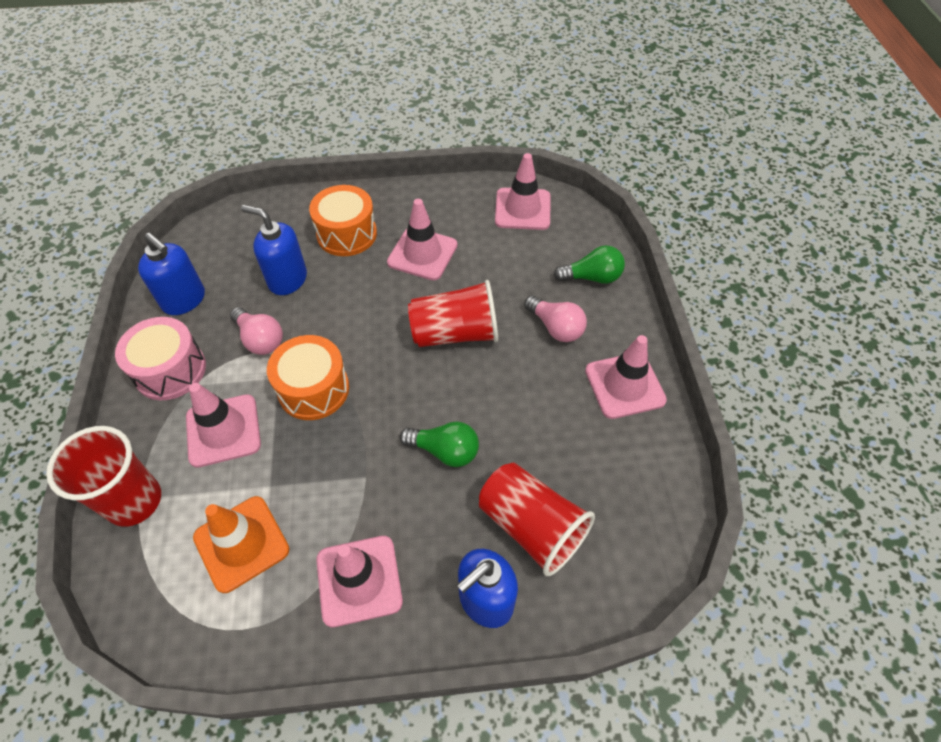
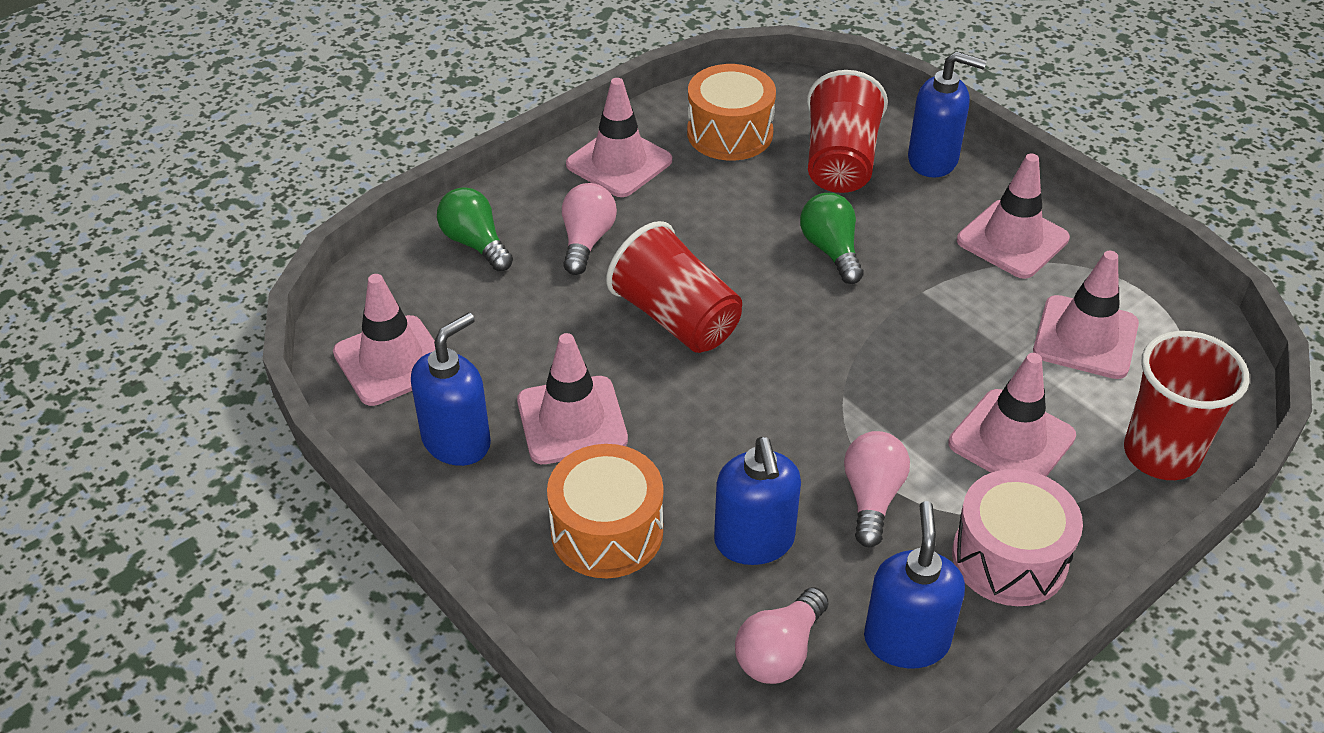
camera: 125 degrees left, 10 degrees down
orange traffic cone [193,496,289,593] -> pink traffic cone [1033,251,1139,379]
orange drum [267,335,349,420] -> orange drum moved to [687,64,776,160]
none -> blue soap dispenser [411,313,491,466]
none -> pink light bulb [735,587,829,684]

